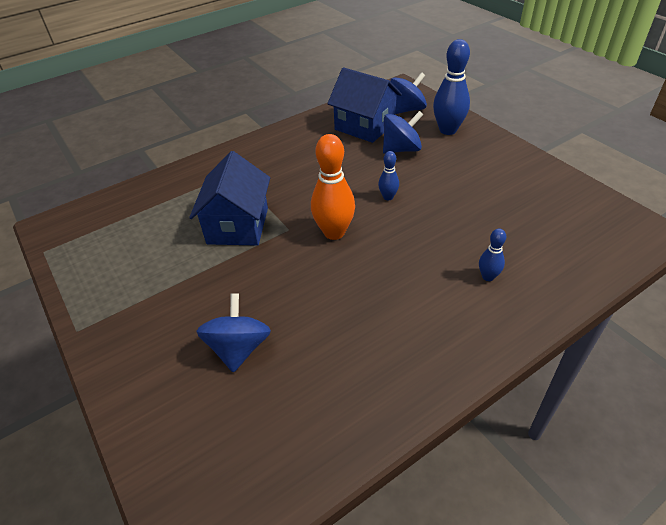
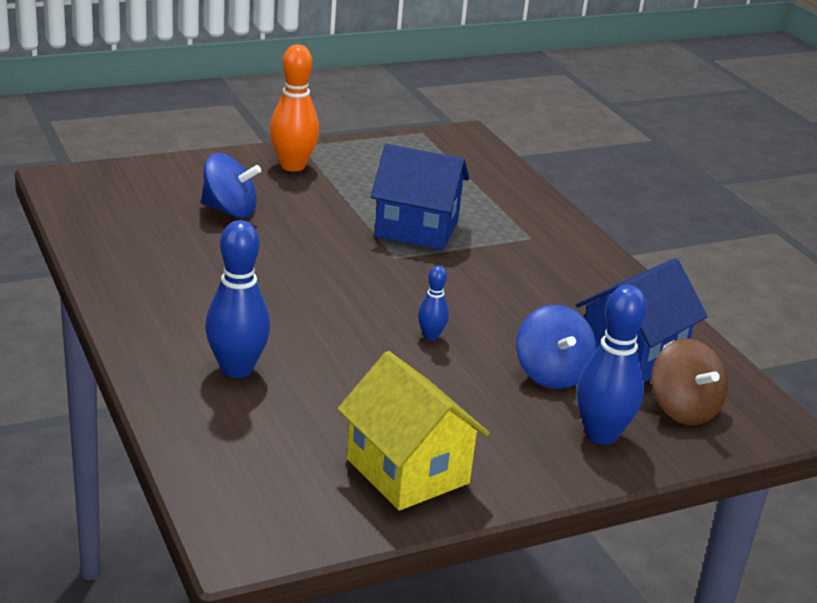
camera: 95 degrees right, 15 degrees down
orange bowling pin [311,134,355,240] -> orange bowling pin moved to [270,44,319,172]
blue spinning top [390,72,427,114] -> brown spinning top [651,339,728,425]
blue bowling pin [479,229,506,281] -> blue bowling pin [205,220,271,378], size x1.95
none -> yellow house [337,351,490,511]

